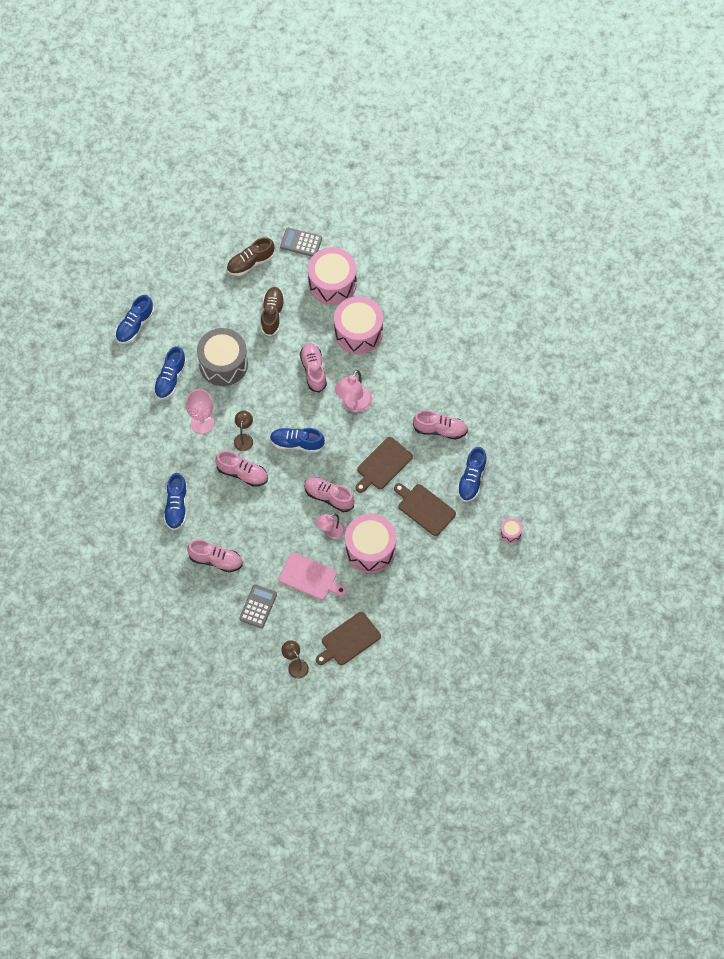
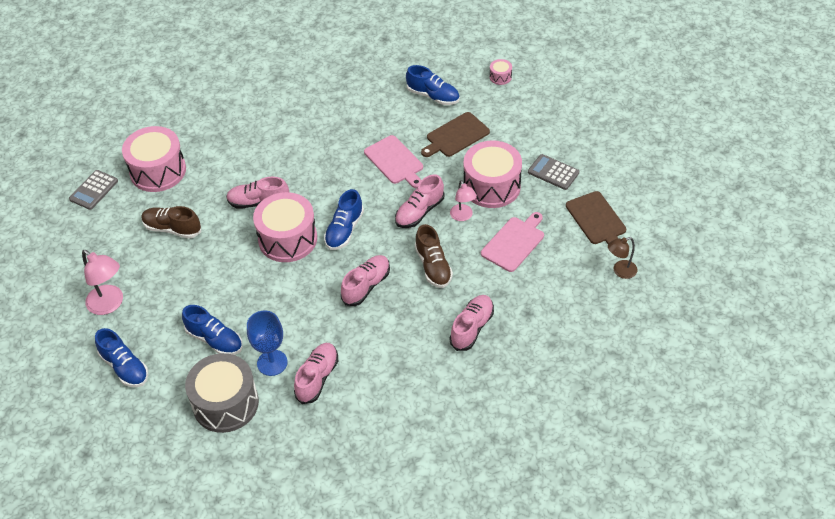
camera: 75 degrees left, 15 degrees down
blue shoe [164,473,187,530] -> none
pink goblet [186,389,214,434] -> none
grey drum [197,328,248,386] -> grey drum moved to [185,353,259,433]
brown shoe [227,237,275,276] -> brown shoe moved to [415,224,453,288]
brown lamp [234,411,253,451] -> none
grey calculator [239,584,277,628] -> grey calculator moved to [528,154,579,190]
pink drum [334,296,383,354] -> pink drum moved to [253,192,317,262]
pink lamp [335,370,372,413] -> pink lamp moved to [82,250,123,315]
brown cutting board [355,437,413,493] -> pink cutting board [364,135,423,188]
pink shoe [413,410,468,440] -> pink shoe moved to [294,343,338,404]
none -> blue goblet [247,310,288,376]

